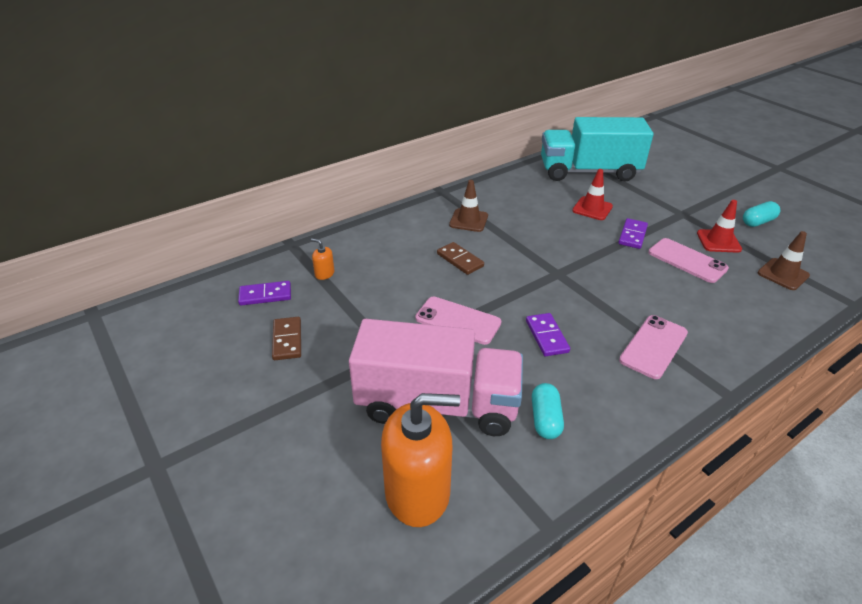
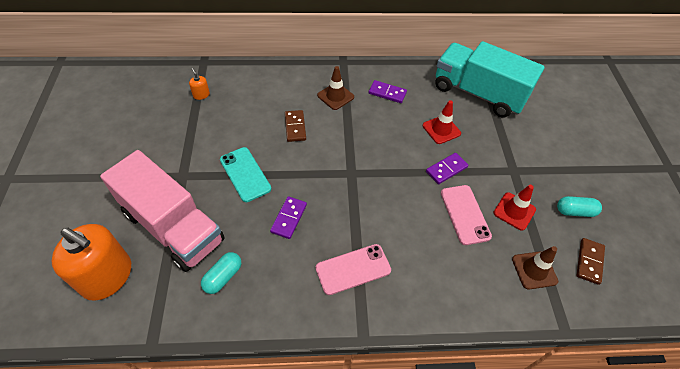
camera: 30 degrees right, 15 degrees up
purple domino [238,281,291,306] -> purple domino moved to [368,80,407,103]
brown domino [272,317,301,360] -> brown domino moved to [576,238,605,285]
pink phone [415,297,502,345] -> turquoise phone [220,147,271,202]

